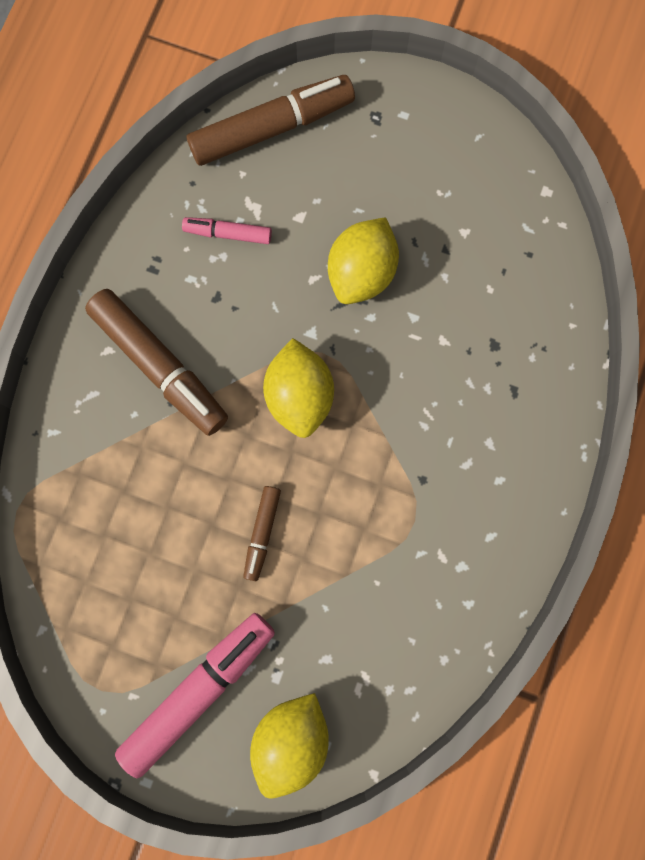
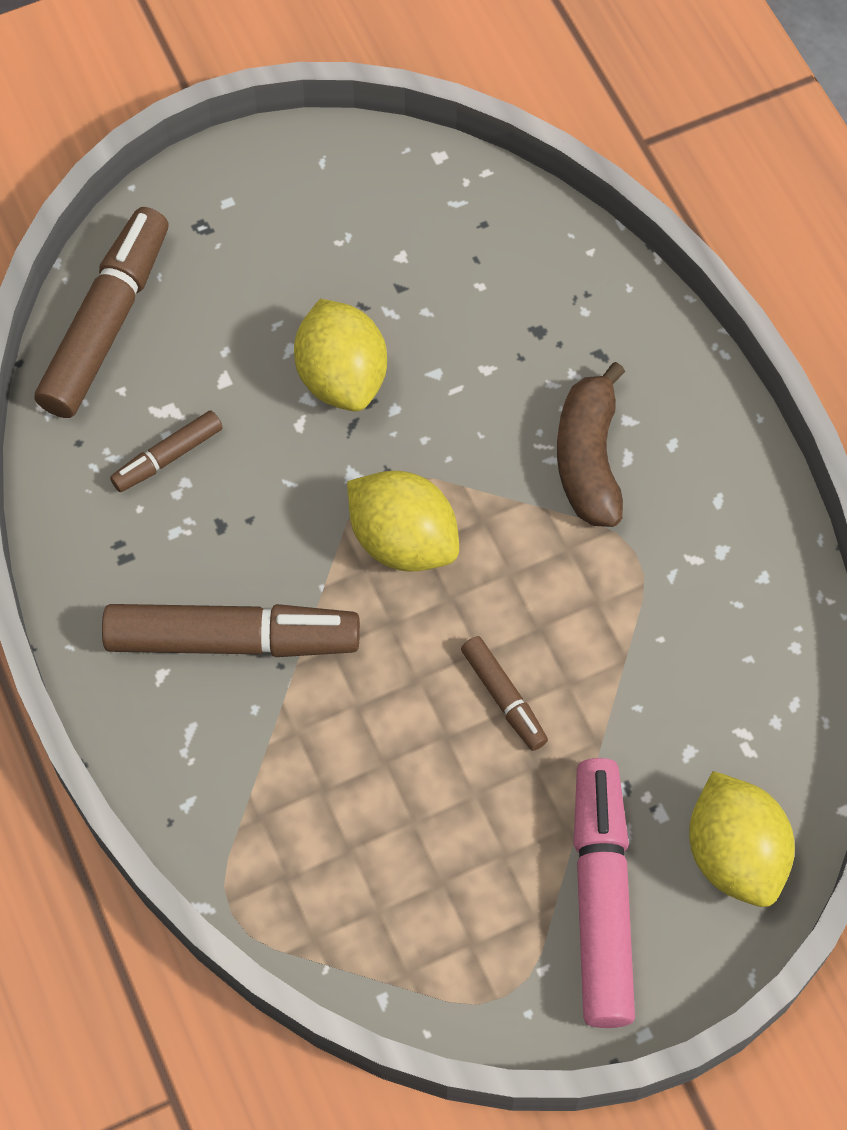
camera: 45 degrees left, 15 degrees down
pink marker [182,217,272,244] -> brown marker [110,411,223,492]
none -> brown banana [557,362,625,527]

